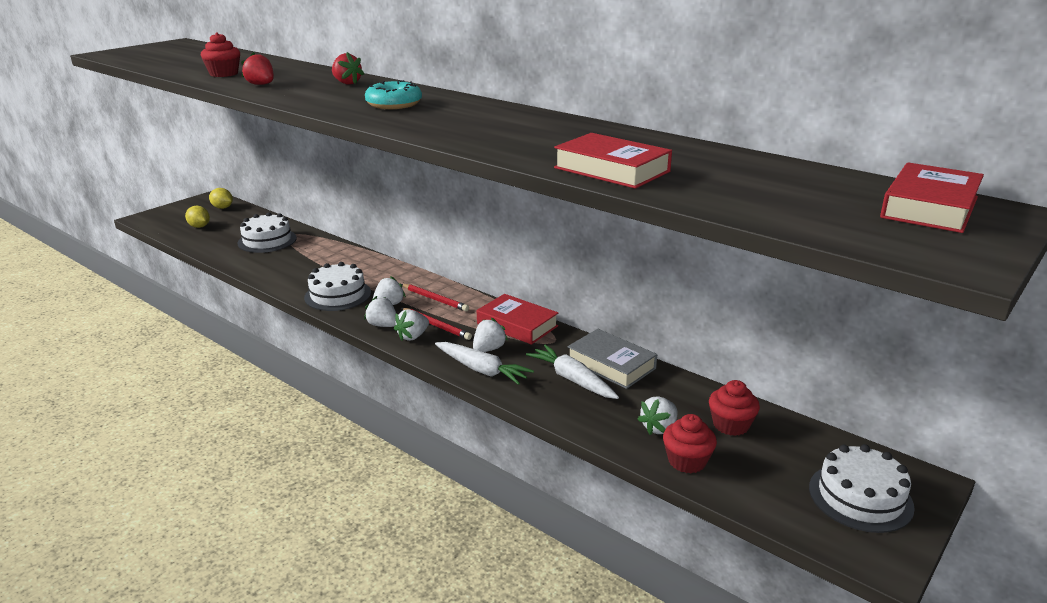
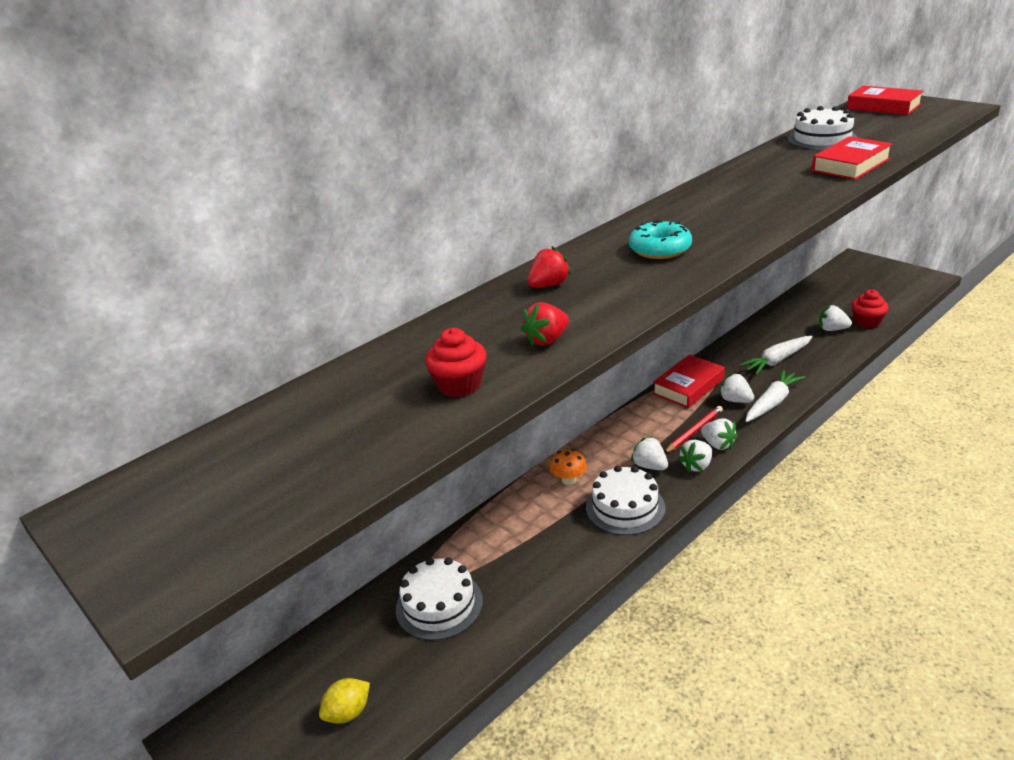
camera: 80 degrees left, 5 degrees up
yellow lemon [209,188,233,209] -> none
red pencil [401,284,469,311] -> none
grey book [567,329,657,389] -> none
white strawberry [638,396,677,435] -> white strawberry turned 150 degrees clockwise [819,305,852,331]
red cupcake [709,380,760,436] -> none
white cake [809,444,915,533] -> white cake moved to [788,106,858,150]
none -> orange mushroom [550,449,587,485]

